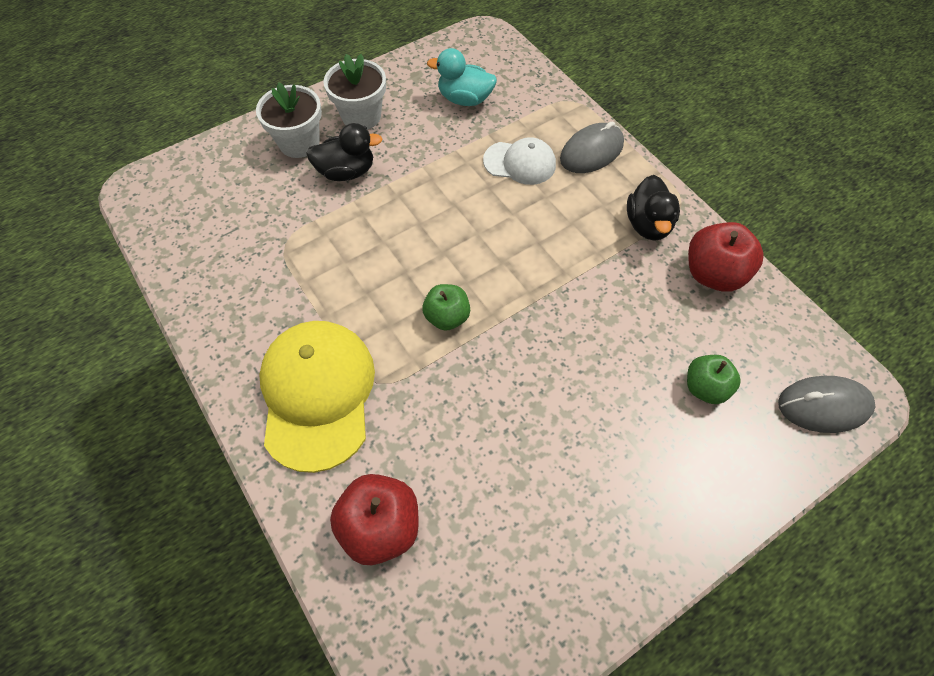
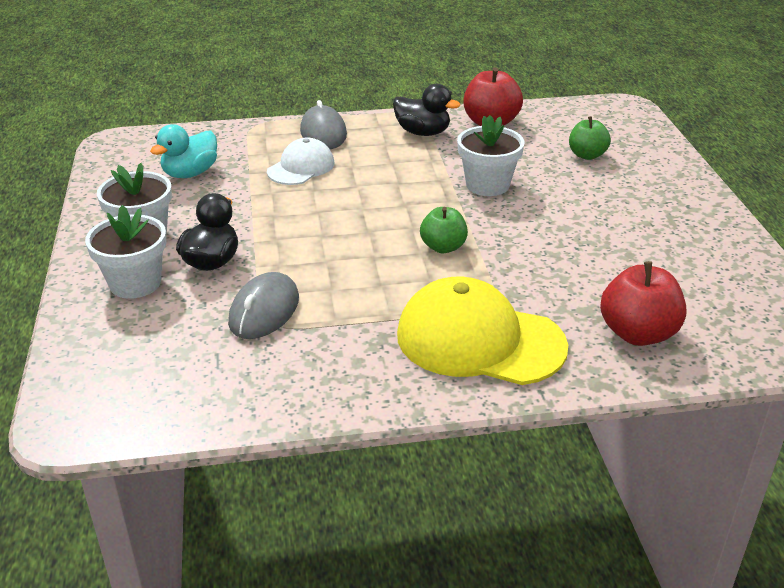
camera: 65 degrees left, 25 degrees down
grey mouse [778,376,876,433] -> grey mouse moved to [228,272,299,339]
none -> white flower pot [457,115,525,196]

